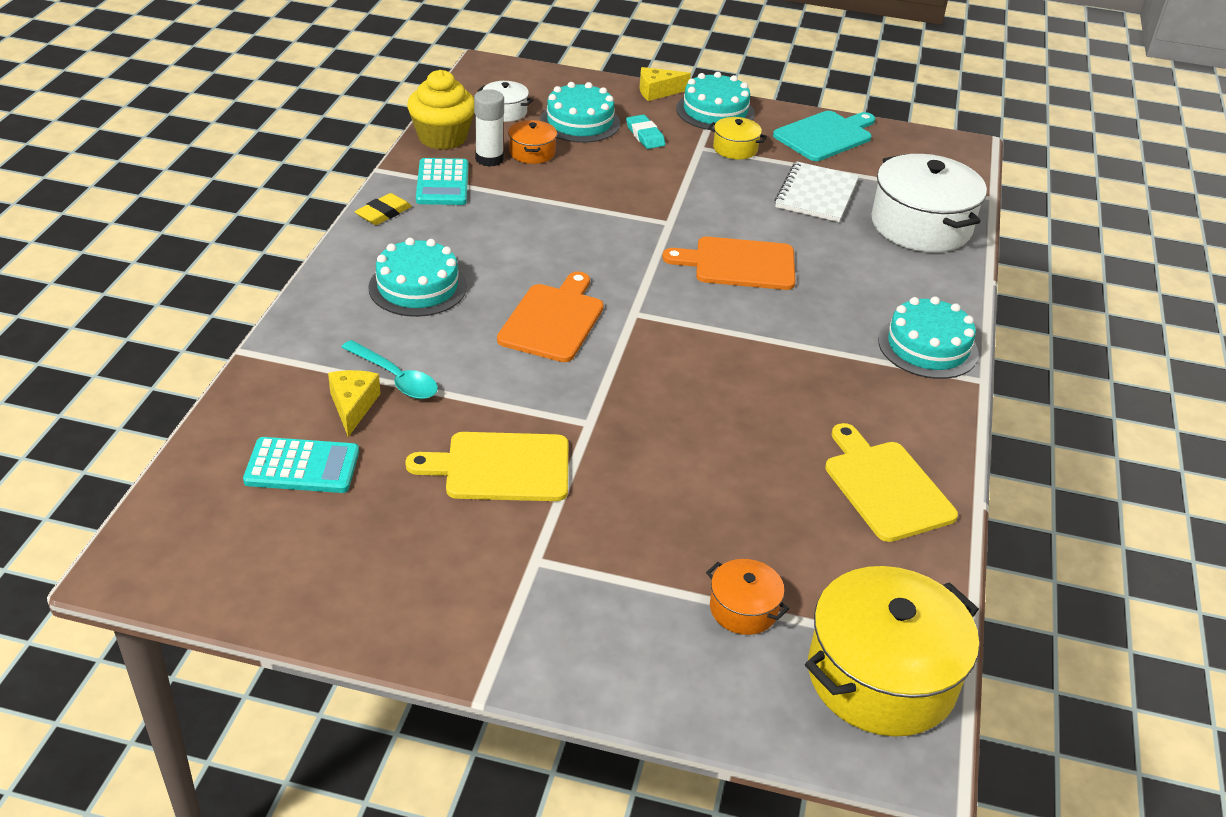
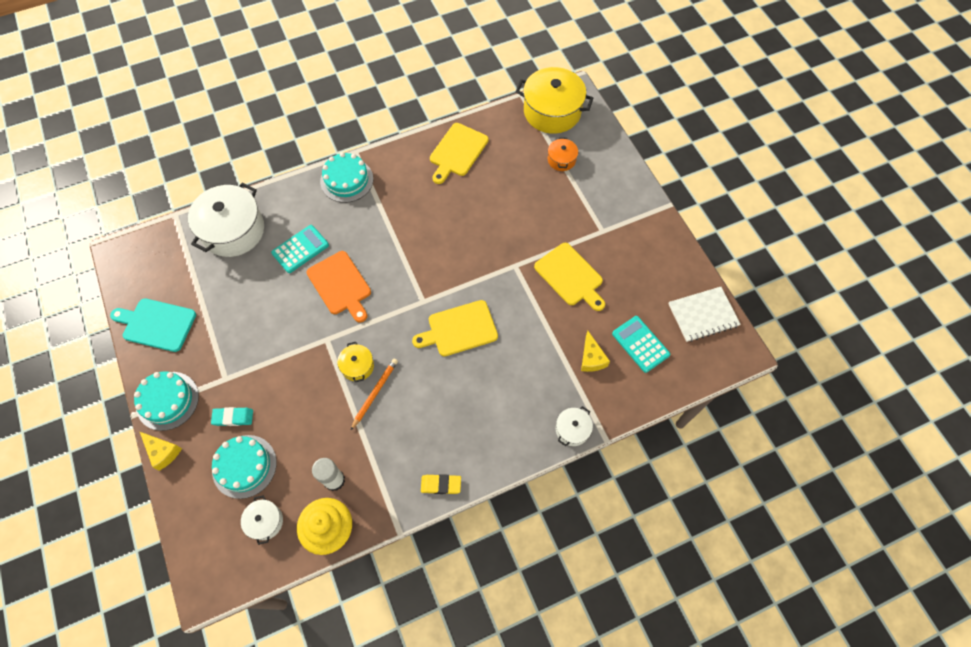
camera: 125 degrees left, 25 degrees up
yellow cheese [328,370,380,437] -> yellow cheese turned 60 degrees counterclockwise [581,331,610,372]
turquoise spoon [341,340,438,399] -> none
turquoise cake [368,238,467,317] -> none
turquoise calculator [416,158,468,205] -> turquoise calculator moved to [271,225,329,273]
orange cutting board [497,271,604,362] -> yellow cutting board [412,300,498,356]
orange pot [508,120,557,164] -> none
turquoise eraser [626,115,665,149] -> turquoise eraser turned 60 degrees clockwise [211,407,253,426]
yellow pot [708,117,767,159] -> yellow pot moved to [337,342,374,382]
white notebook [775,161,859,222] -> white notebook moved to [669,287,741,342]
none -> orange pencil [351,359,398,430]
none -> white pot [556,406,593,446]

